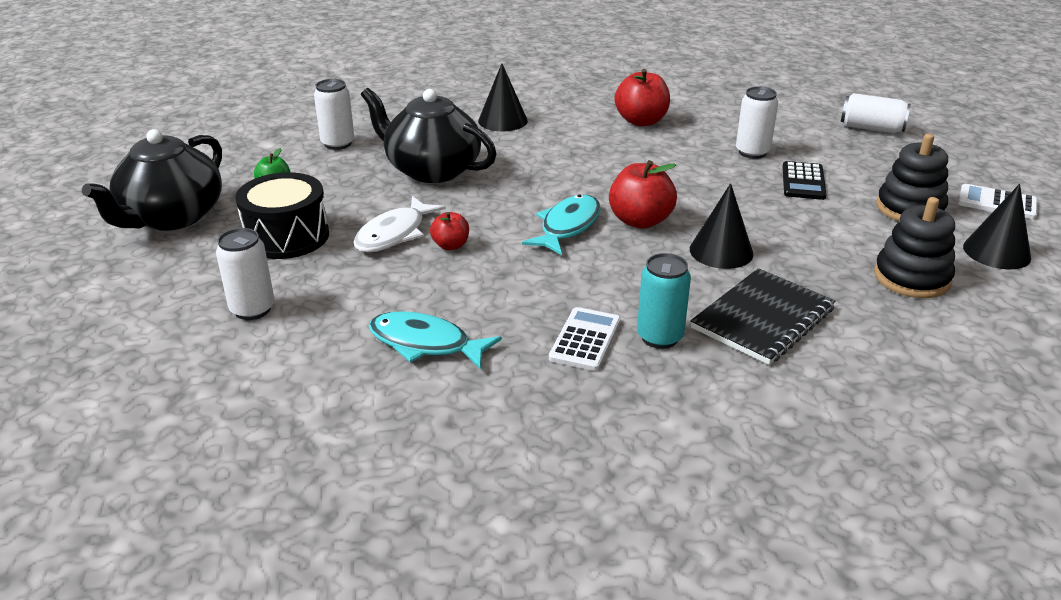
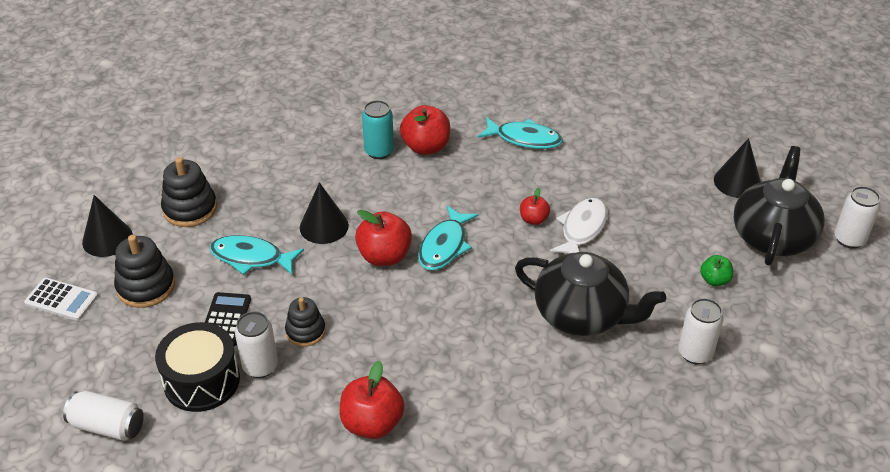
camera: 175 degrees right, 10 degrees up
white can [216,228,275,320] -> white can moved to [834,186,881,249]
black drum [235,172,329,259] -> black drum moved to [155,322,240,412]
black cone [478,63,528,131] -> black cone moved to [714,138,761,198]
white calculator [549,307,621,371] -> red apple [400,105,450,155]
black notebook [690,268,836,365] -> none
none -> turquoise fish [210,235,304,275]
none -> black stacking toy [285,297,326,347]

